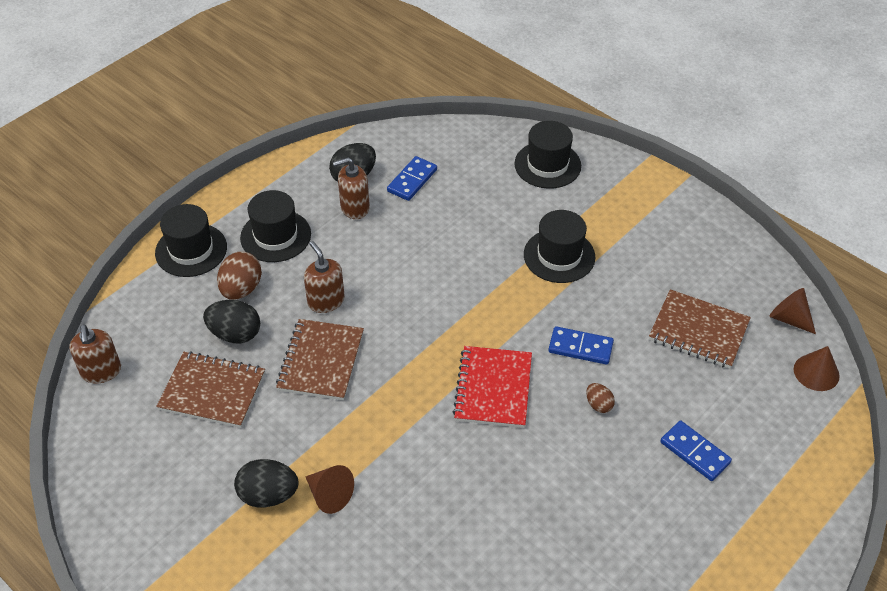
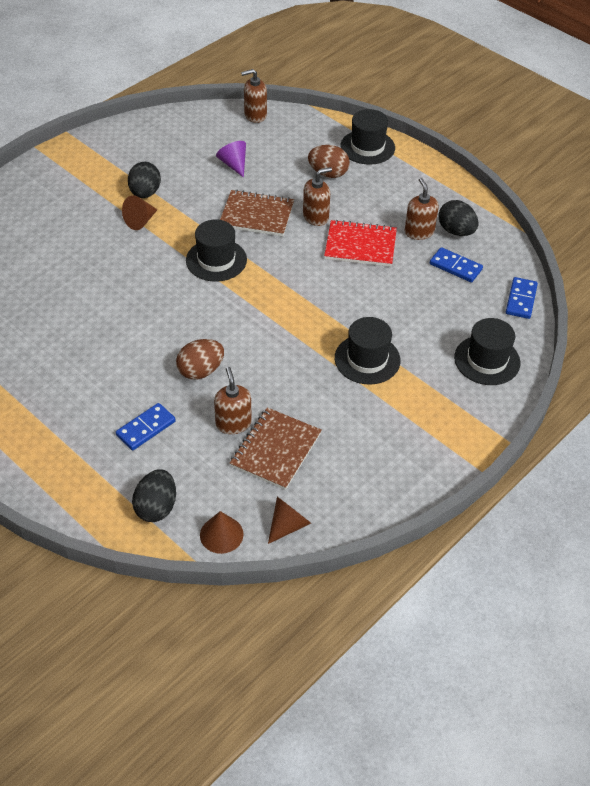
camera: 90 degrees right, 0 degrees up
brown notebook [156,351,265,428] -> purple cone [216,141,246,178]
black egg [203,300,260,343] -> black egg moved to [132,469,176,522]
black hat [240,190,311,262] -> black hat moved to [186,219,247,282]
red notebook [453,346,532,428] -> red notebook moved to [324,220,397,267]
blue domino [548,326,614,365] -> blue domino moved to [506,277,538,319]
brown egg [586,383,615,413] -> brown egg [176,339,224,380], size x1.80
none -> brown soap dispenser [214,367,252,434]

